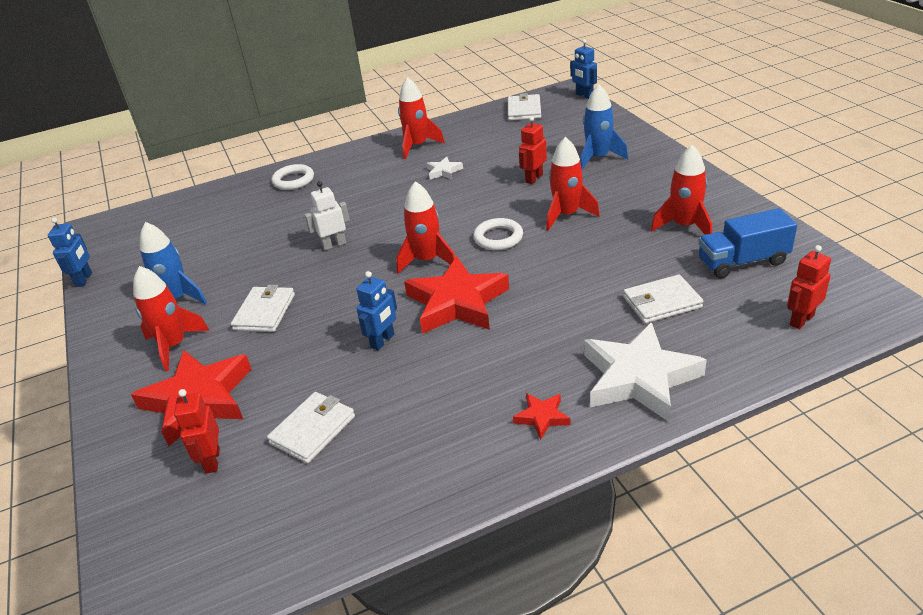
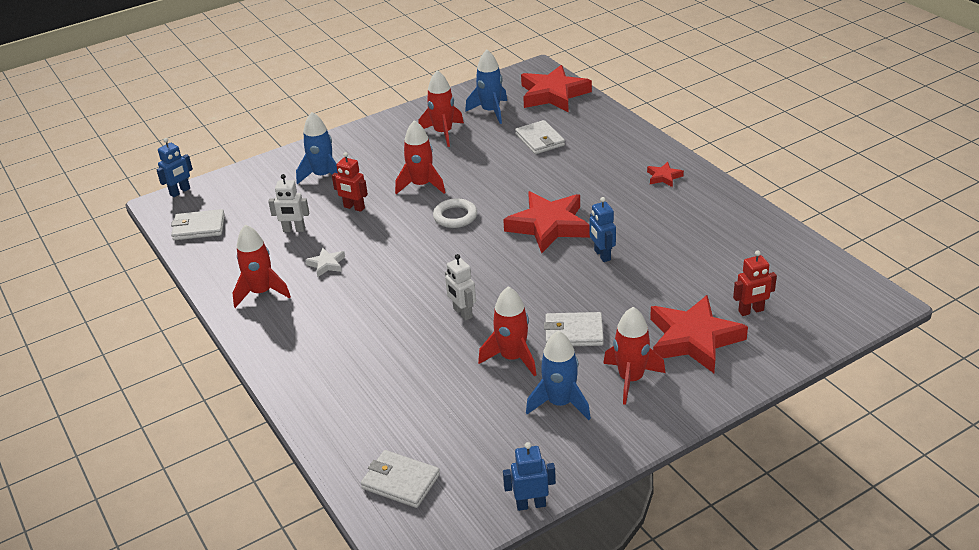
camera: 100 degrees left, 0 degrees up
white wallet [267,392,355,463] -> white wallet moved to [361,450,440,508]
white ring [271,164,314,190] -> none
blue robot [356,271,397,350] -> blue robot turned 135 degrees counterclockwise [590,197,616,262]
red rocket [396,181,455,274] -> red rocket moved to [478,287,536,376]
white star [584,322,707,422] -> none
blue truck [698,208,797,278] -> blue rocket [465,50,507,124]
red robot [787,245,831,329] -> red star [521,65,592,112]
none -> white robot [268,174,309,232]

